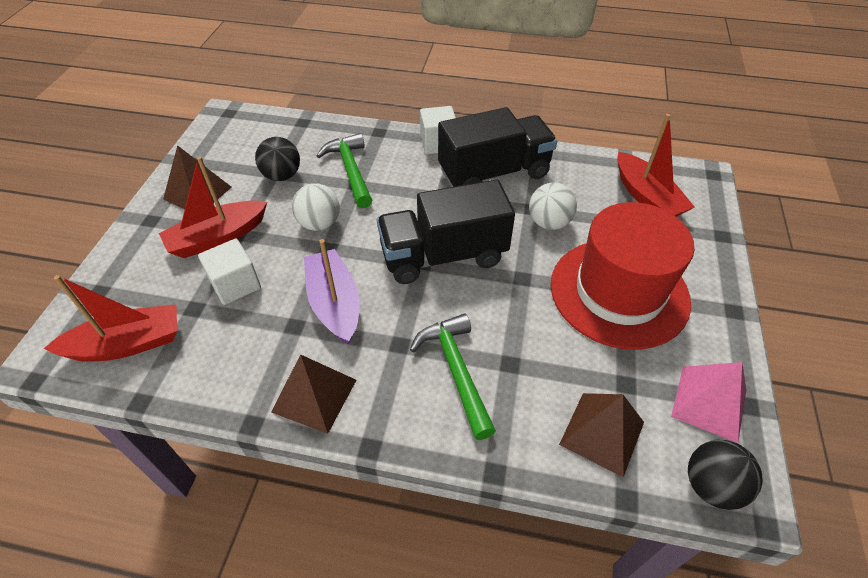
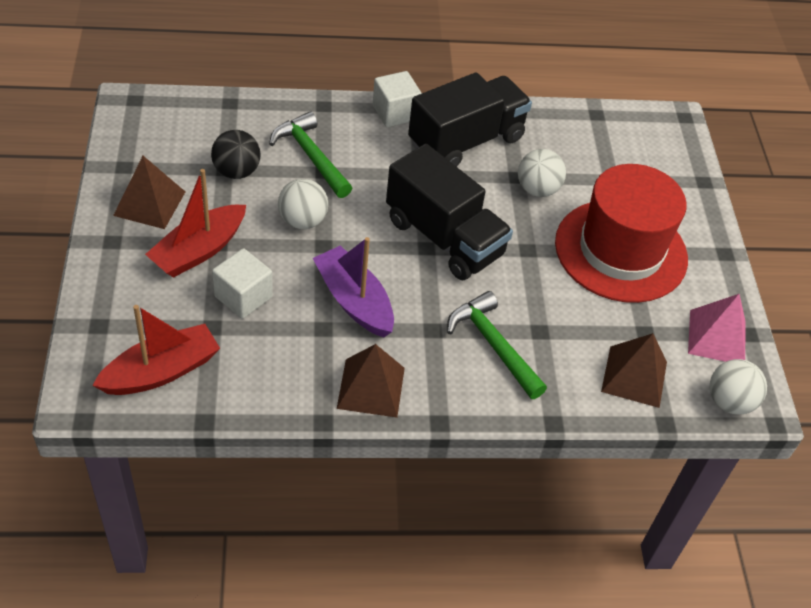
camera: 20 degrees left, 0 degrees up
black truck [377,180,515,284] -> black truck turned 105 degrees counterclockwise [386,144,513,280]
red boat [618,114,695,217] -> none
black ball [688,440,763,510] -> white ball [710,359,767,415]

